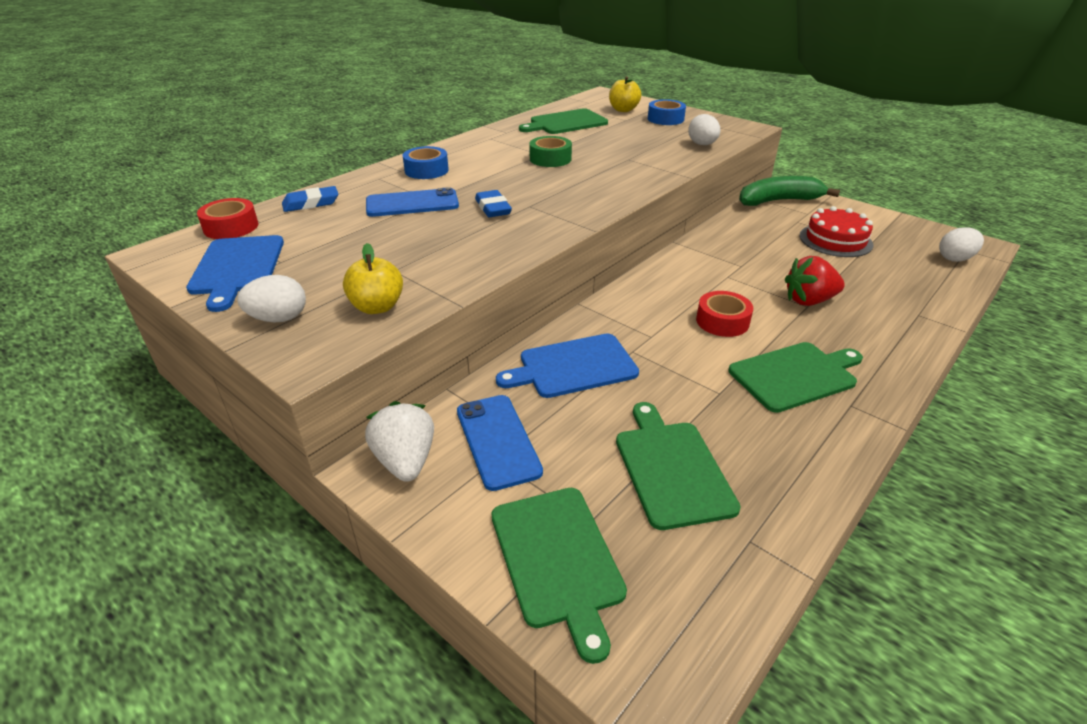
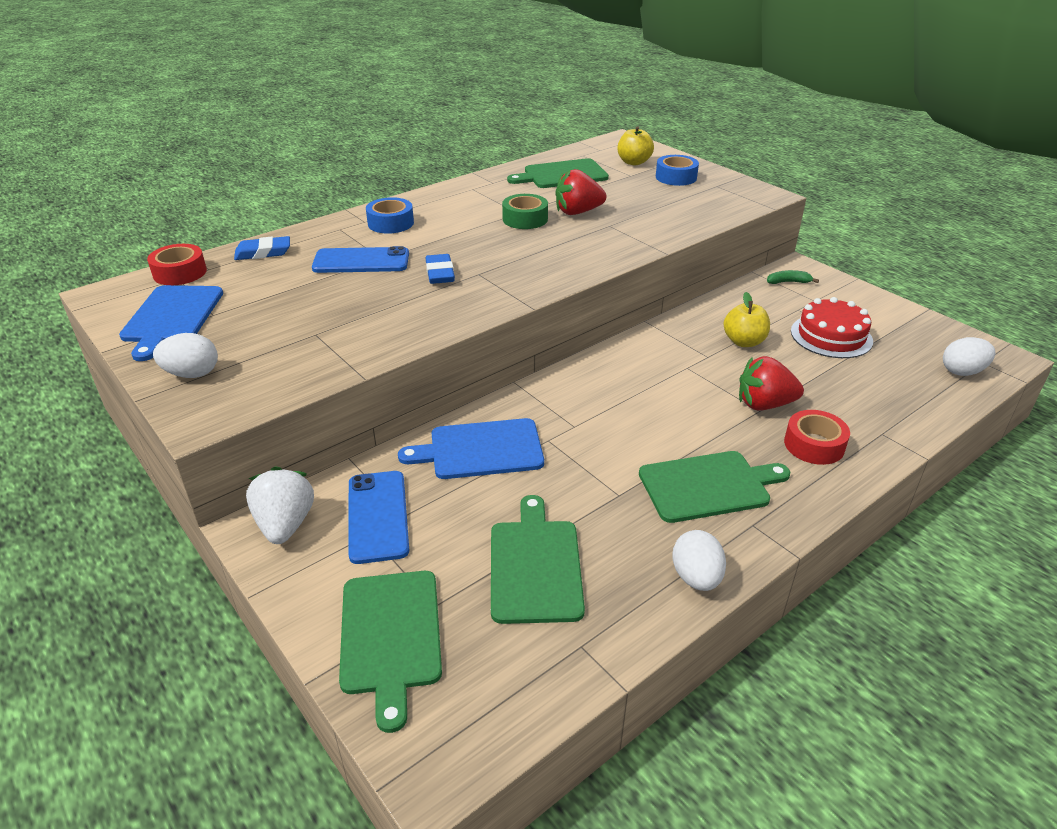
camera: 10 degrees right, 0 degrees up
yellow apple [343,243,403,314] -> yellow apple moved to [724,292,770,347]
white egg [688,114,721,145] -> white egg moved to [673,530,726,591]
red tape [696,291,753,337] -> red tape moved to [784,410,850,465]
green banana [739,176,840,206] -> green banana [767,270,819,284], size x0.44
none -> red strawberry [556,169,607,215]

